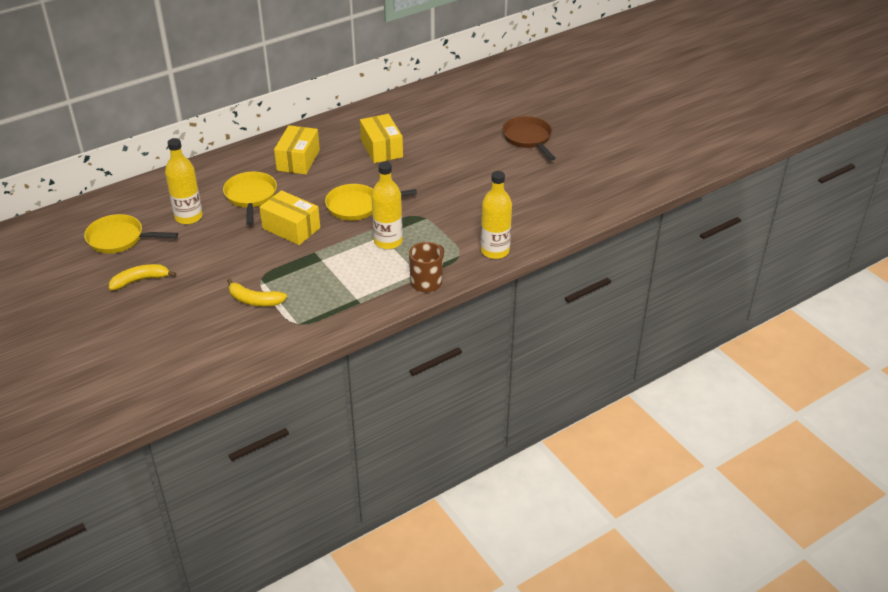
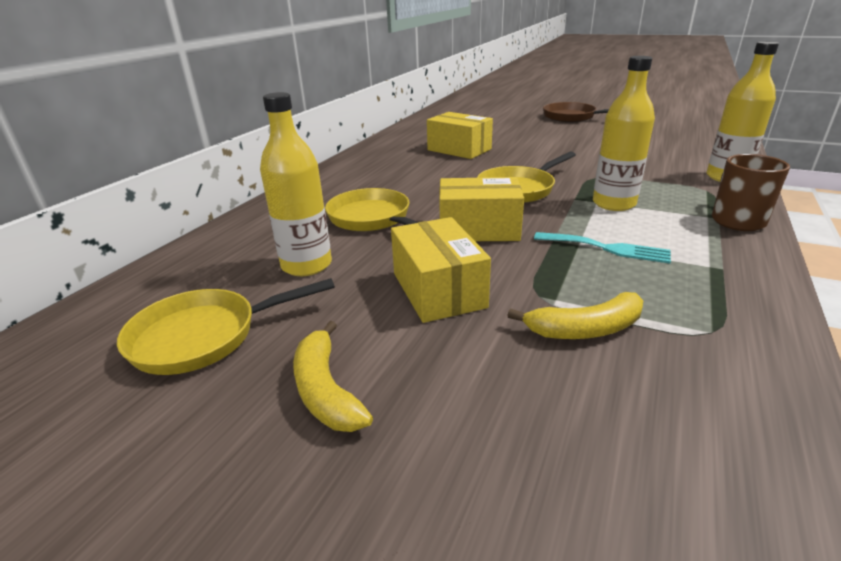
camera: 30 degrees left, 10 degrees down
yellow banana [109,264,176,290] -> yellow banana turned 60 degrees counterclockwise [293,321,373,432]
yellow box [274,125,320,175] -> yellow box moved to [391,217,491,323]
none -> turquoise fork [534,232,671,264]

